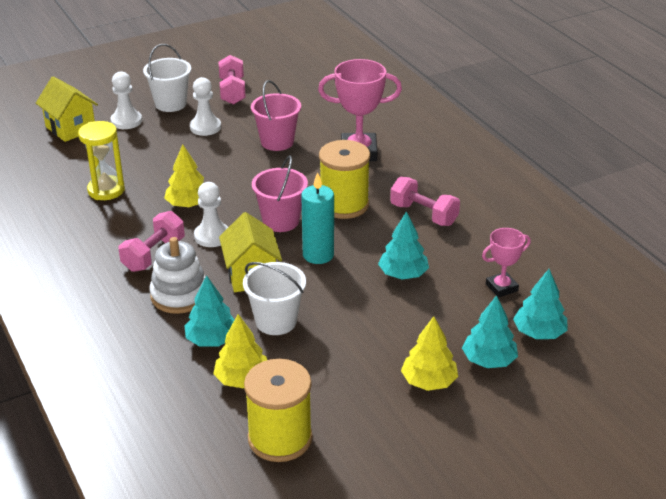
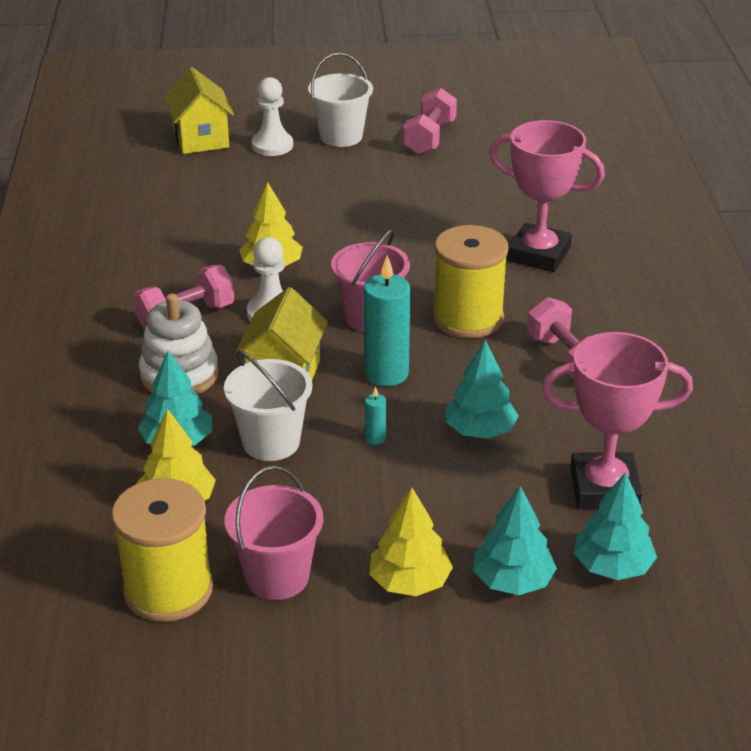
camera: 25 degrees right, 0 degrees up
yellow hourglass [78,121,125,200] -> none
white pawn [190,77,221,136] -> none
pink bucket [251,80,301,151] -> pink bucket moved to [225,466,323,600]
pink trophy [482,228,531,298] -> pink trophy [542,332,693,509], size x1.73
none -> turquoise candle [365,386,386,445]

